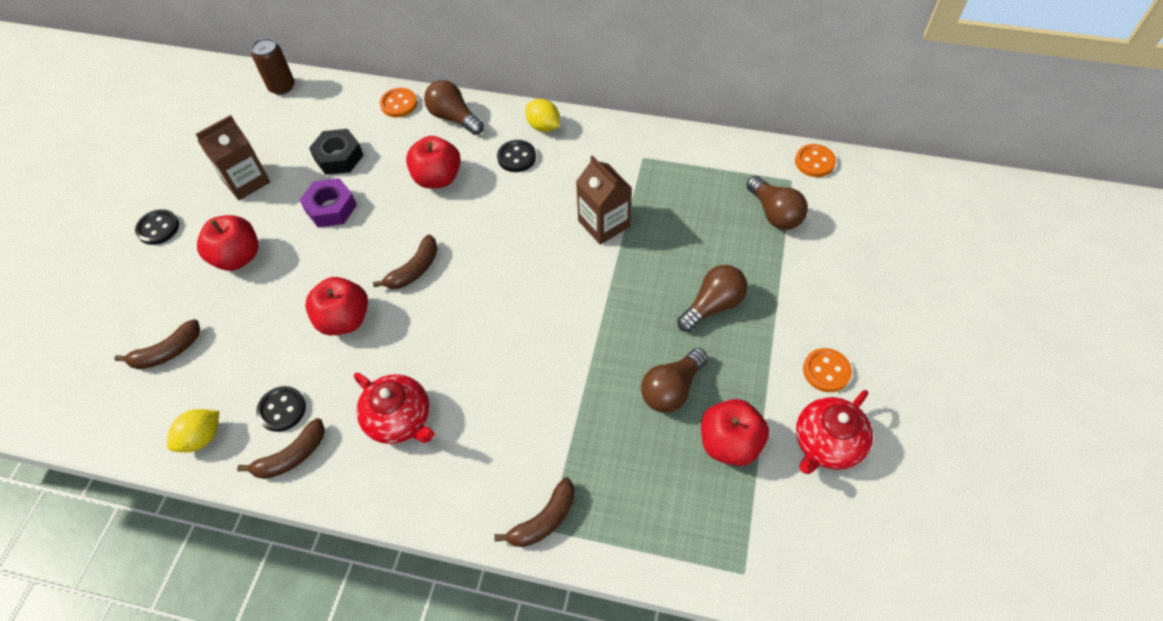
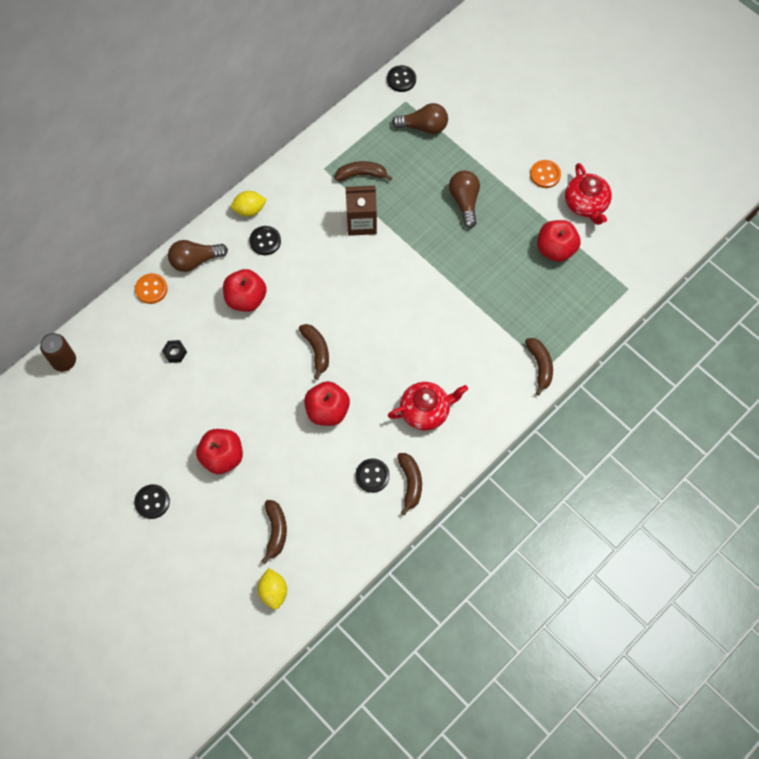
camera: 60 degrees left, 10 degrees up
yellow lemon [167,409,219,452] -> yellow lemon moved to [258,568,287,610]
brown carton [196,115,270,200] -> none
purple nut [300,178,357,227] -> none
black nut [309,129,363,175] -> black nut [162,340,187,363], size x0.56
brown light bulb [641,348,708,413] -> none
orange button [795,144,836,177] -> black button [387,65,416,92]
none -> brown banana [335,161,392,181]

